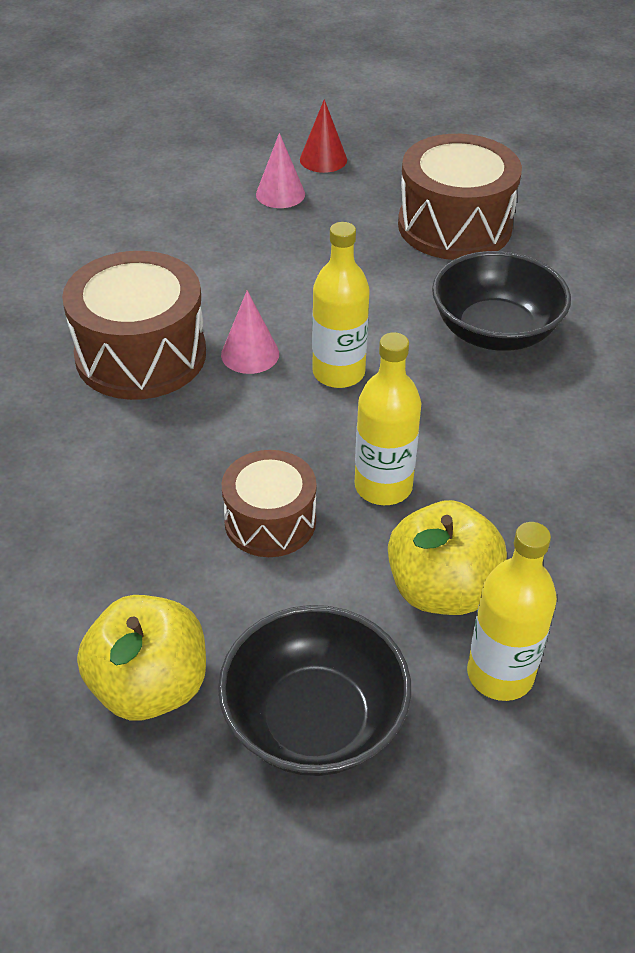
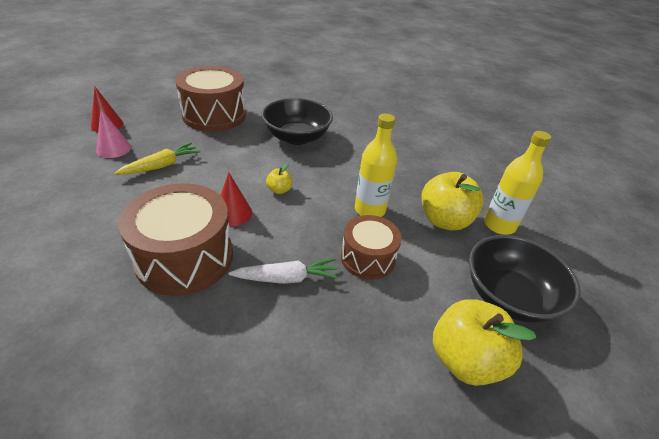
camera: 65 degrees left, 5 degrees down
pink cone [221,290,279,374] -> red cone [220,172,252,226]
yellow bottle [312,222,370,388] -> yellow apple [266,163,292,194]
none -> yellow carrot [114,143,200,175]
none -> white carrot [229,258,339,284]

